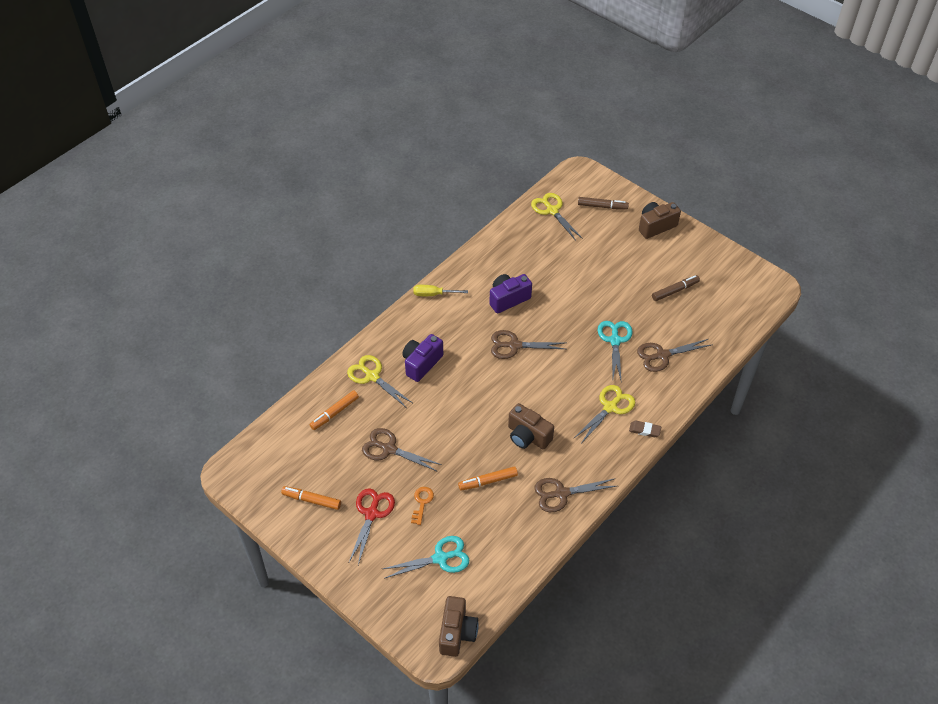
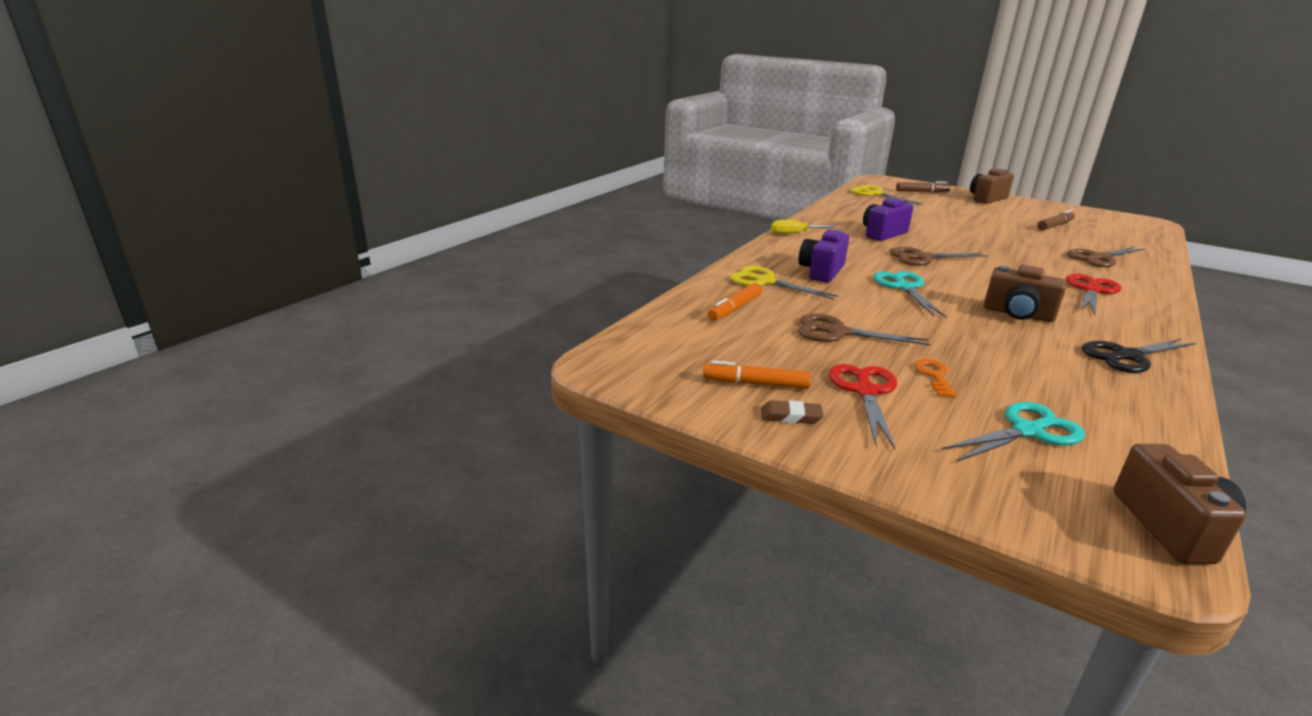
camera: 10 degrees left, 25 degrees down
orange marker [458,467,518,491] -> none
brown scissors [534,478,617,512] -> black scissors [1082,338,1196,373]
yellow scissors [573,385,636,442] -> red scissors [1066,274,1121,315]
turquoise scissors [597,321,633,383] -> turquoise scissors moved to [873,271,947,317]
brown eraser [629,421,661,437] -> brown eraser moved to [761,400,824,424]

